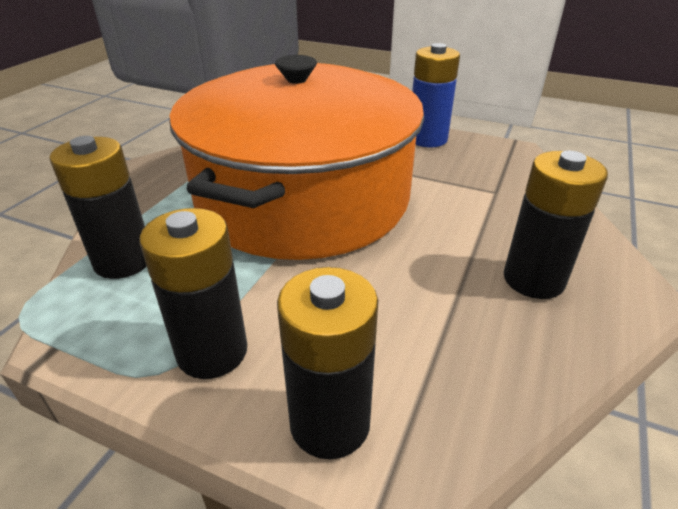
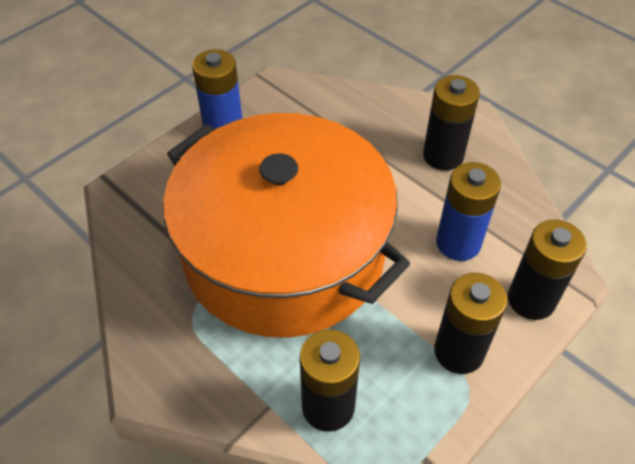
camera: 70 degrees left, 15 degrees up
none -> blue battery [436,162,501,261]

